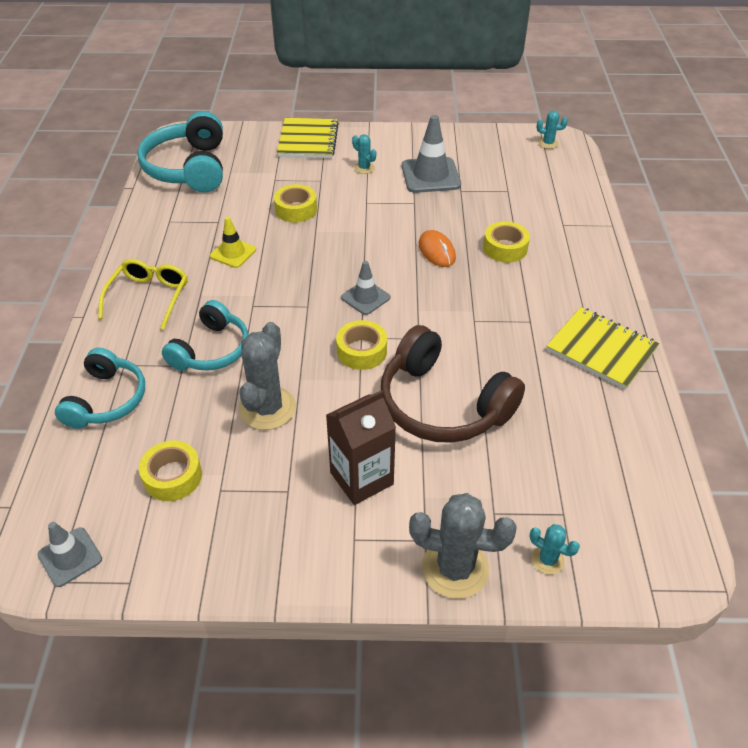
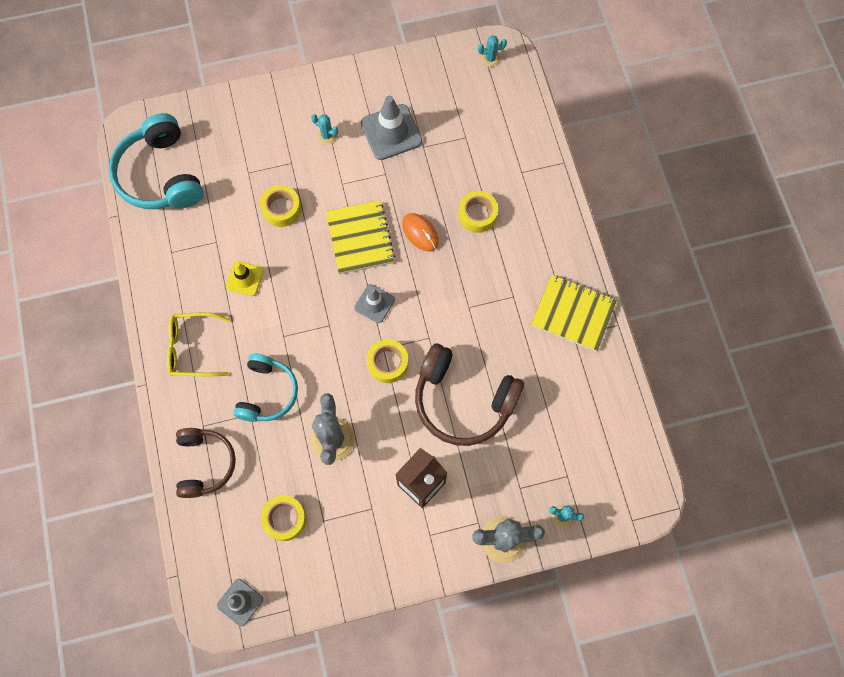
camera: 15 degrees left, 25 degrees up
turquoise headphones [55,348,145,429] -> brown headphones [176,428,236,498]
yellow glasses [98,259,188,330] -> yellow glasses turned 90 degrees counterclockwise [167,312,230,376]
yellow notebook [277,118,339,158] -> yellow notebook moved to [326,200,395,274]

